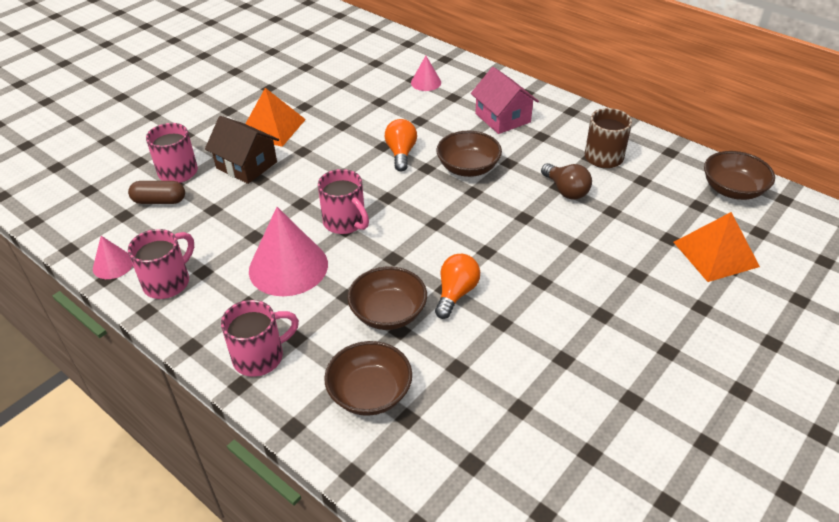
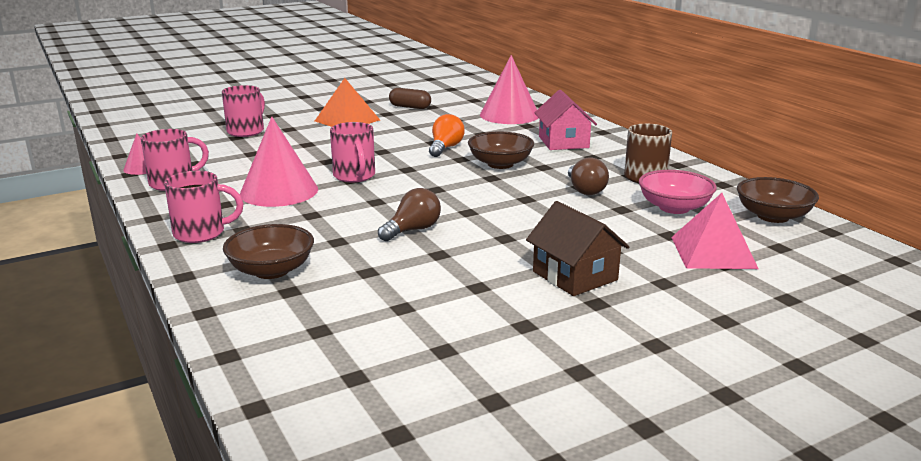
camera: 20 degrees right, 20 degrees down
brown capsule [128,181,185,204] -> brown capsule moved to [389,88,431,109]
brown house [205,116,279,184] -> brown house moved to [526,201,630,296]
brown bowl [347,267,427,330] -> none
pink cone [411,56,441,91] -> pink cone [480,55,538,124], size x1.97
orange light bulb [435,254,480,319] -> brown light bulb [378,188,441,241]
orange pyramid [674,212,760,282] -> pink pyramid [671,193,758,269]
none -> pink bowl [639,170,717,214]

